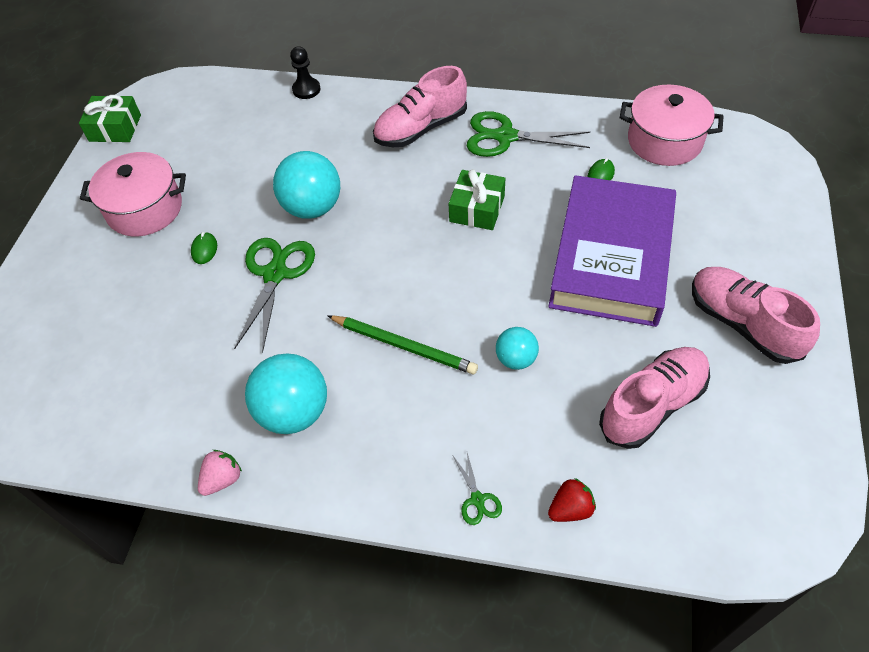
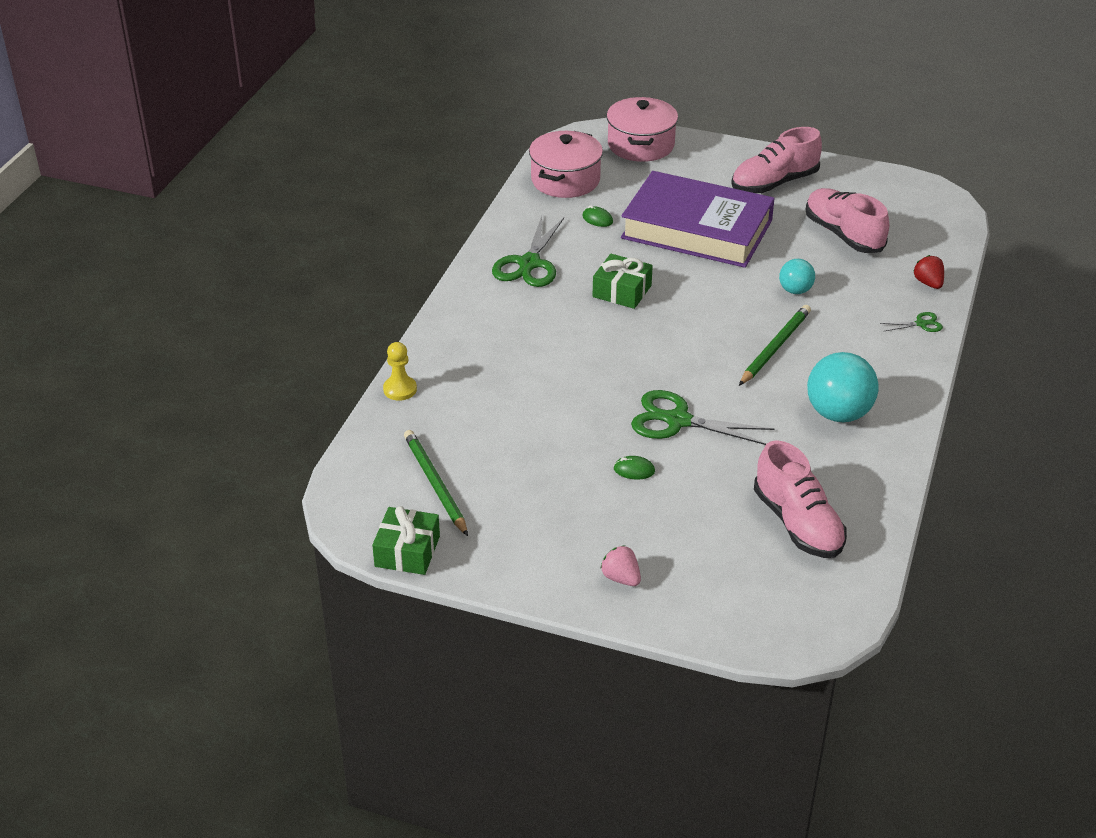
camera: 85 degrees left, 15 degrees down
pink pot [80,152,186,236] -> pink pot moved to [607,97,678,162]
pink strawberry [198,450,242,496] -> pink strawberry moved to [600,545,641,586]
turquoise ball [273,151,340,219] -> none
black pawn [290,46,320,99] -> yellow pawn [383,342,417,401]
pink shoe [373,66,467,147] -> pink shoe moved to [754,440,847,558]
none -> green pencil [404,430,468,536]

